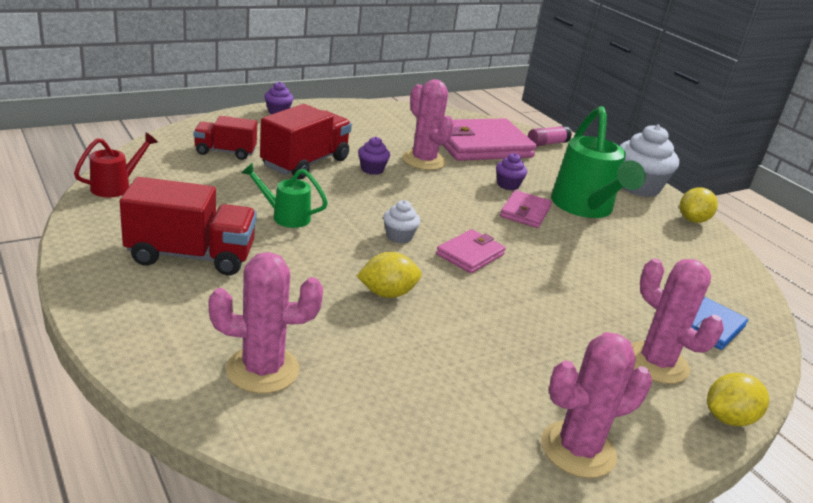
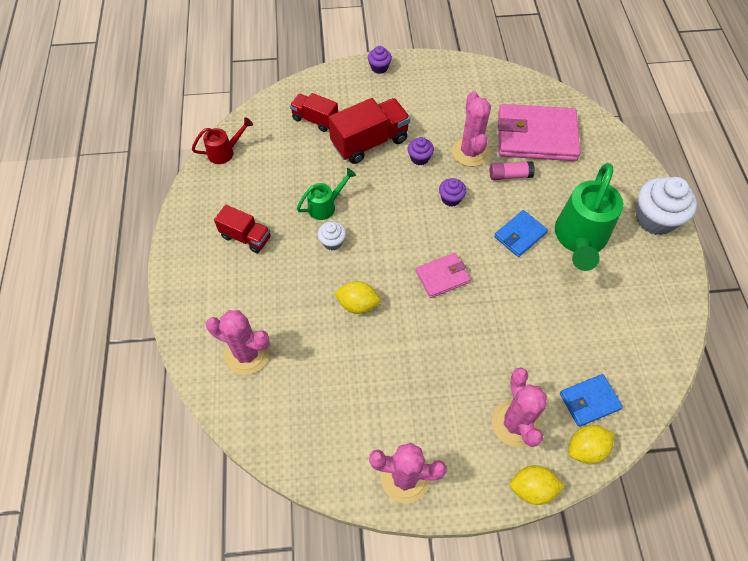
camera: 30 degrees right, 30 degrees up
red truck [120,177,257,275] -> red truck [214,205,271,253], size x0.62
green watering can [241,163,328,228] -> green watering can turned 105 degrees clockwise [297,168,356,220]
white cupcake [383,200,420,244] -> white cupcake moved to [318,221,346,250]
purple cupcake [496,153,527,190] -> purple cupcake moved to [439,178,466,206]
pink wallet [500,190,552,228] -> blue wallet [494,210,548,257]
pink glue stick [528,126,572,146] -> pink glue stick moved to [490,161,535,180]
yellow lemon [680,187,718,223] -> yellow lemon moved to [569,425,615,464]

